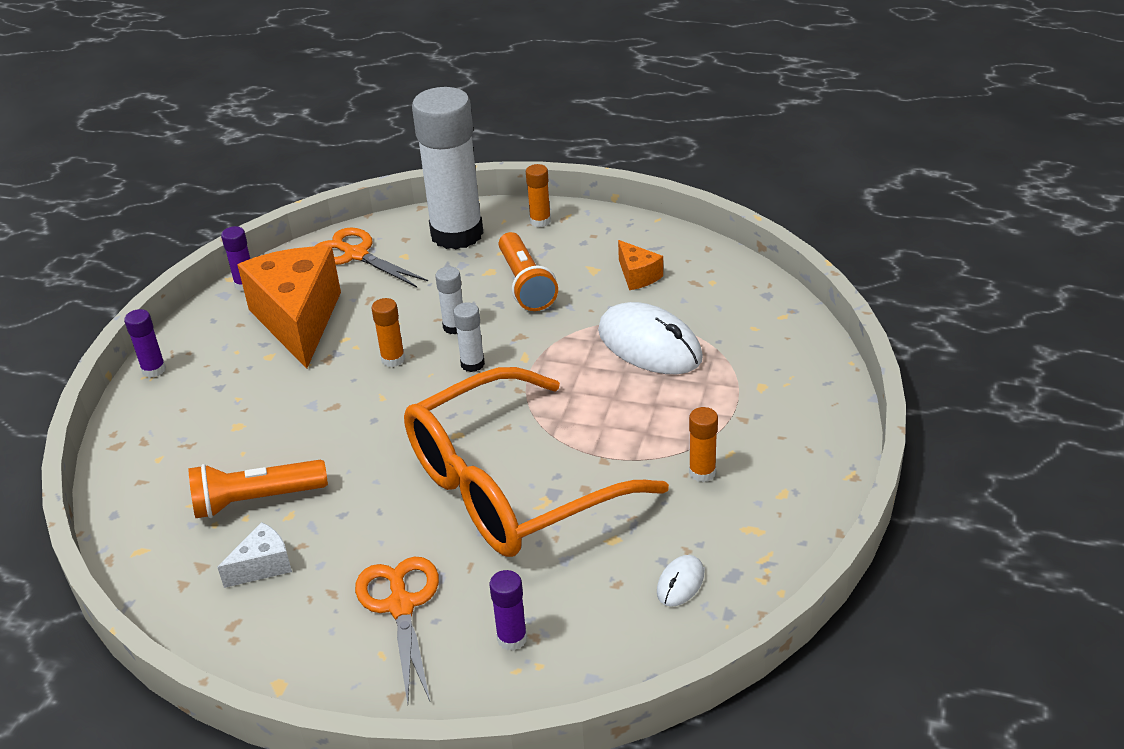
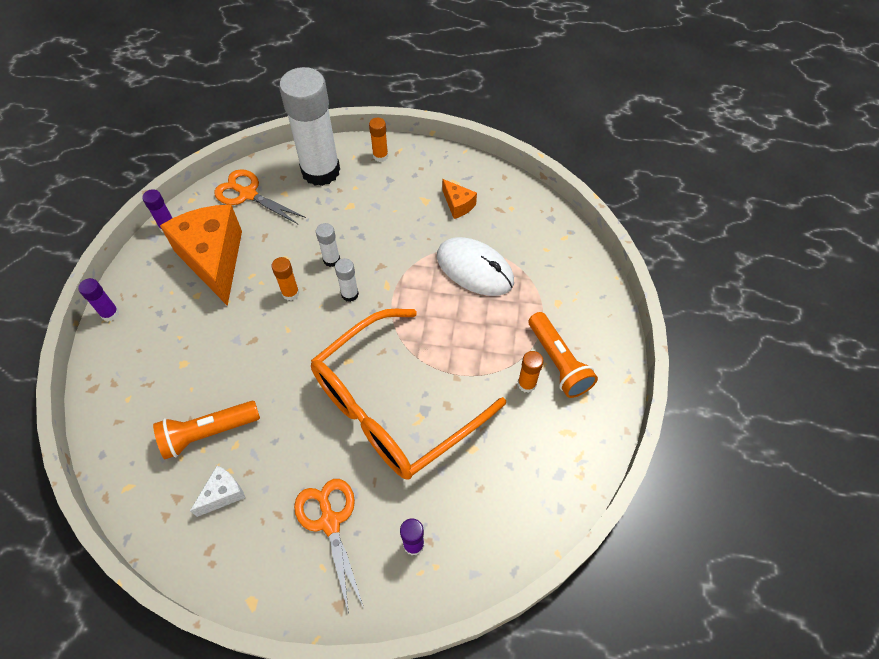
camera: 10 degrees left, 20 degrees up
orange flashlight [499,232,558,311] -> orange flashlight moved to [529,312,598,398]
white mouse [657,555,704,607] -> none

